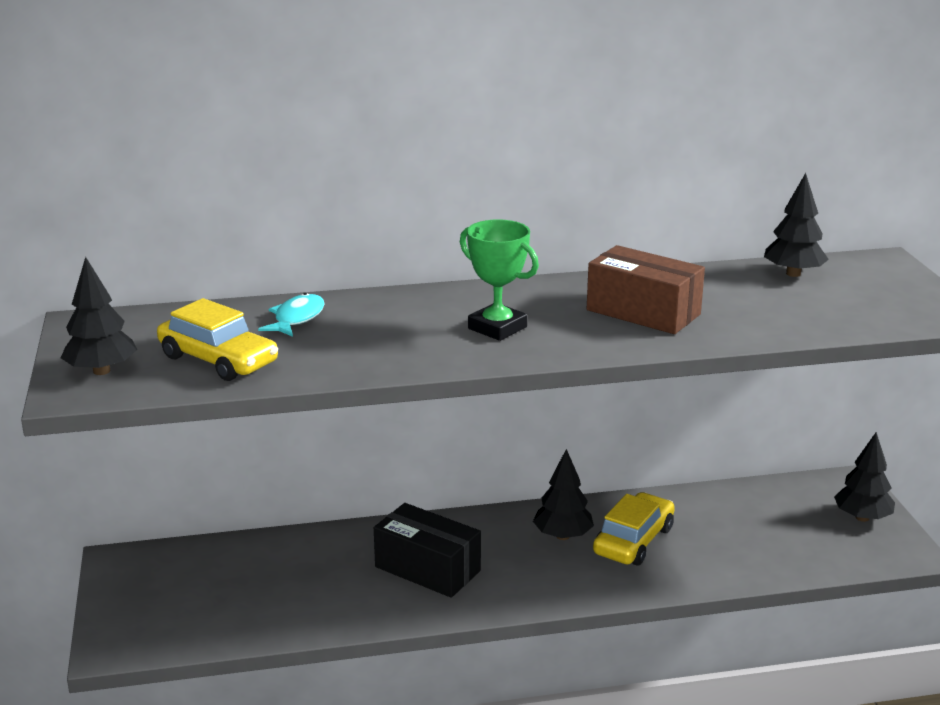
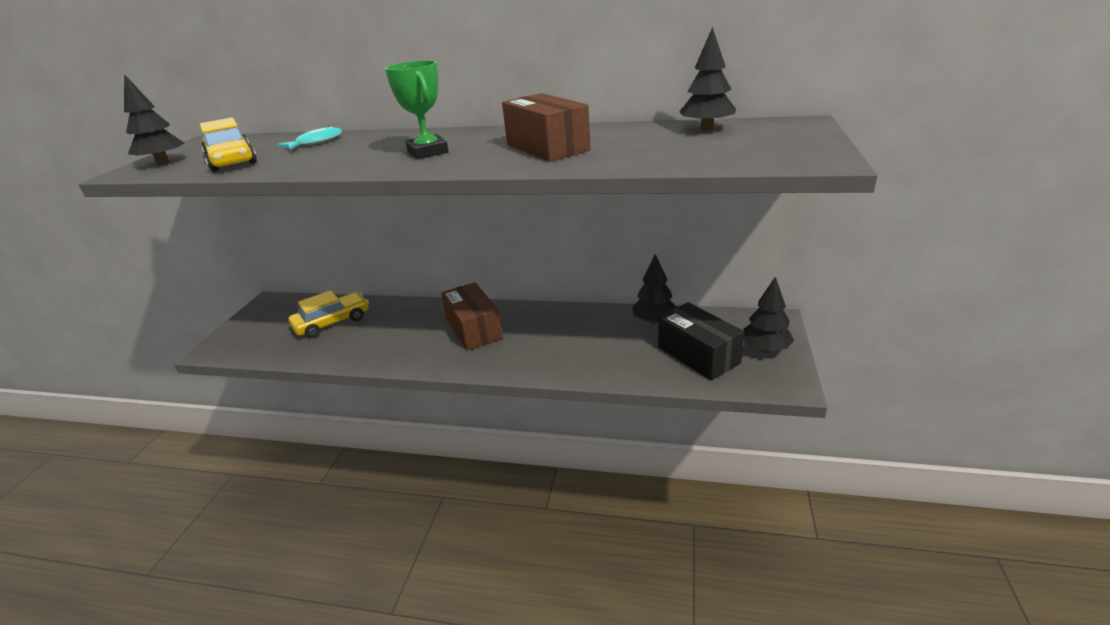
camera: 25 degrees right, 5 degrees up
black box [374,503,481,598] -> black box moved to [658,302,745,381]
black tree [533,449,594,540] -> black tree moved to [632,254,677,324]
yellow car [593,492,675,566] -> yellow car moved to [288,290,369,338]
none -> brown box [441,282,503,351]

